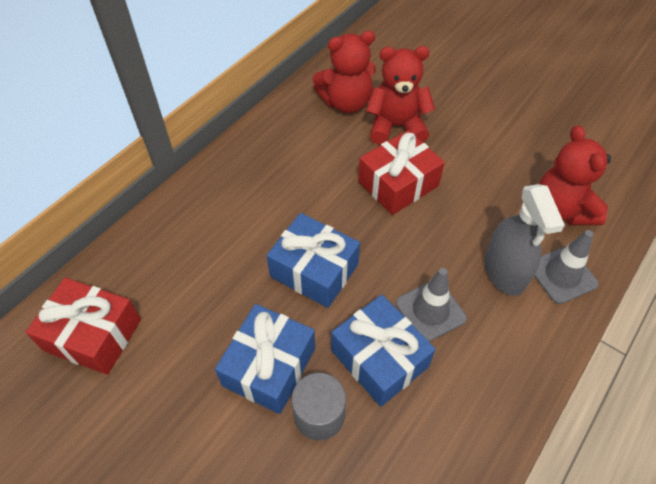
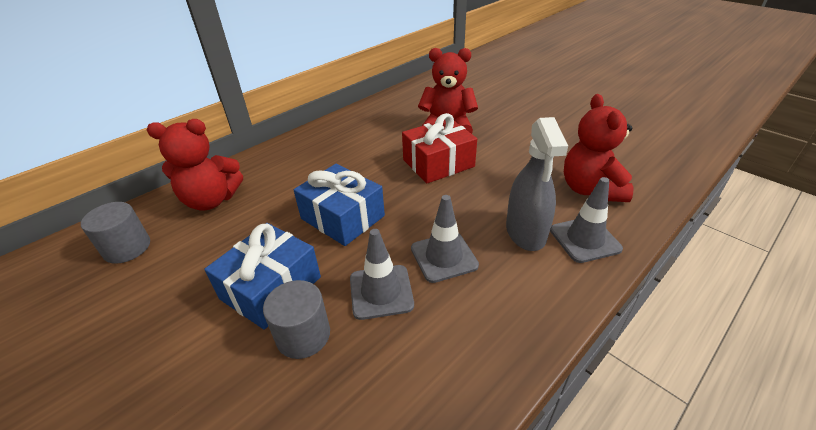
camera: 10 degrees right, 15 degrees down
red gift [25,278,141,375] -> grey cylinder [81,202,150,264]
red teddy bear [313,31,376,113] -> red teddy bear moved to [147,119,243,211]
blue gift [331,295,436,407] -> grey traffic cone [350,229,414,320]

